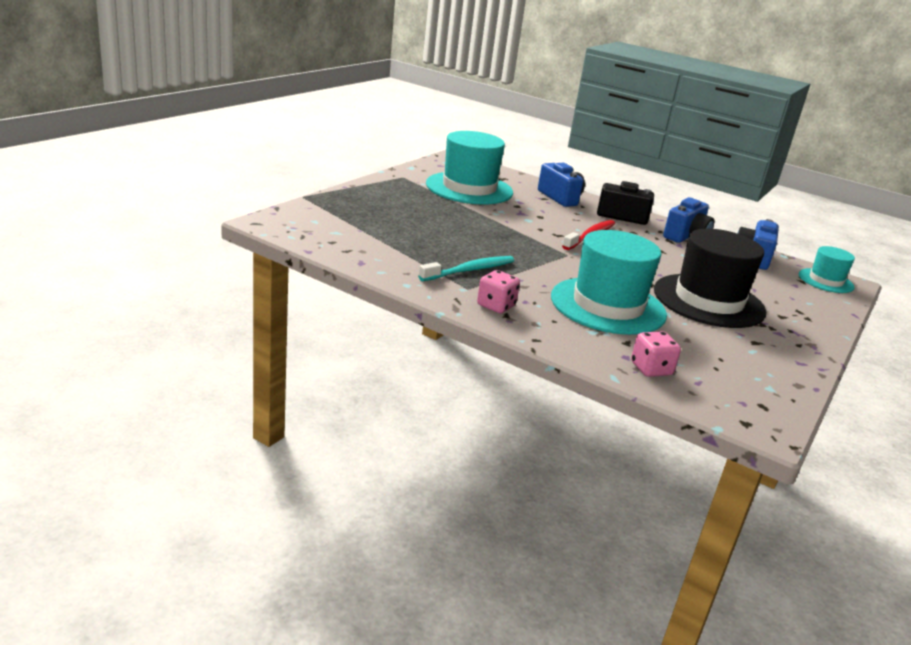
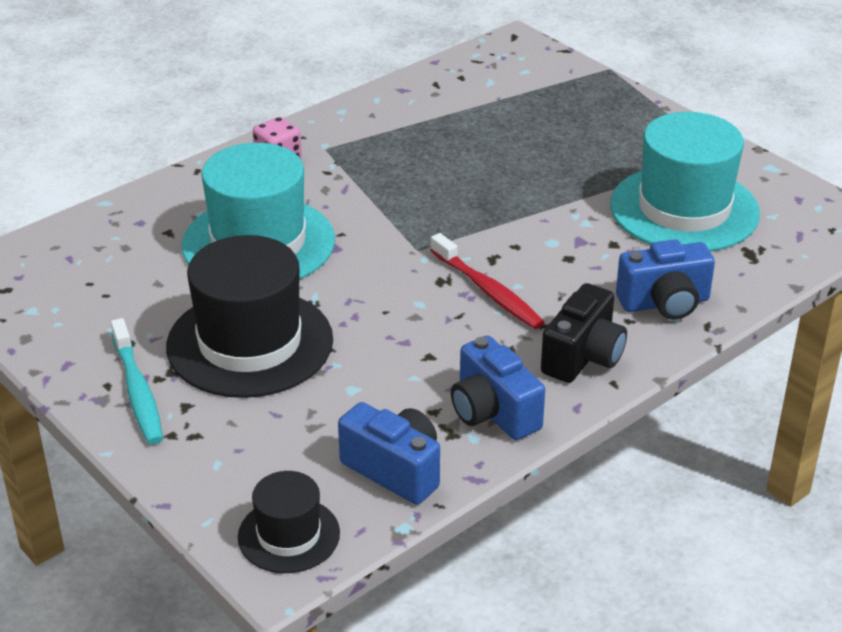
camera: 110 degrees right, 10 degrees up
turquoise toothbrush [418,256,514,281] -> turquoise toothbrush moved to [111,318,163,444]
pink dice [631,331,681,377] -> none
turquoise hat [799,246,855,293] -> black hat [238,471,340,573]

